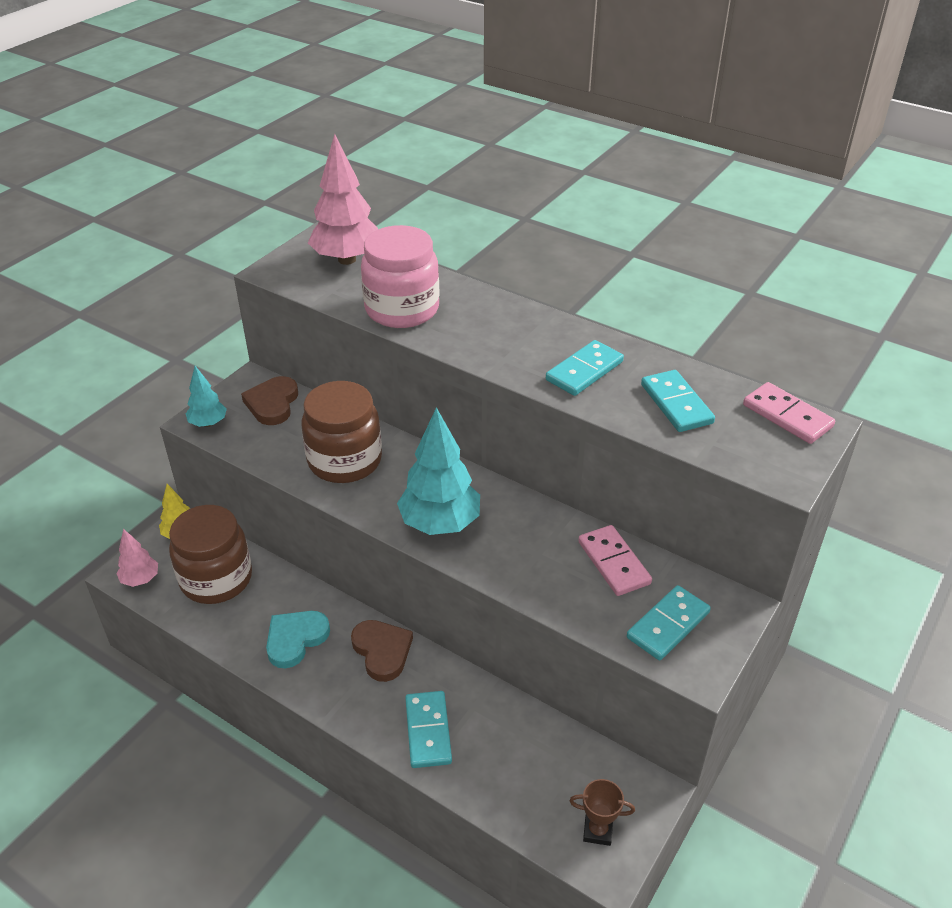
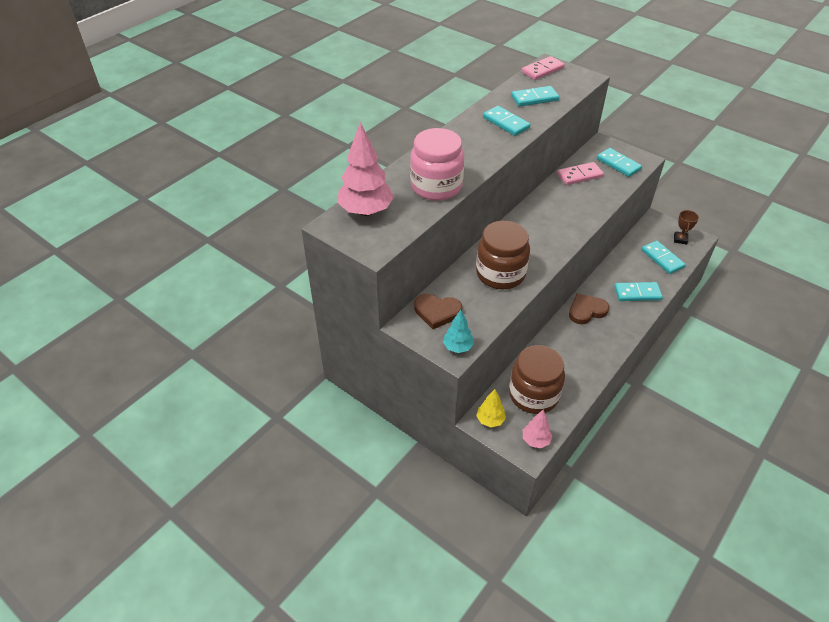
camera: 85 degrees left, 5 degrees up
turquoise heart [266,611,330,669] -> none
turquoise tree [397,407,480,535] -> none
none -> turquoise domino [642,241,686,274]

